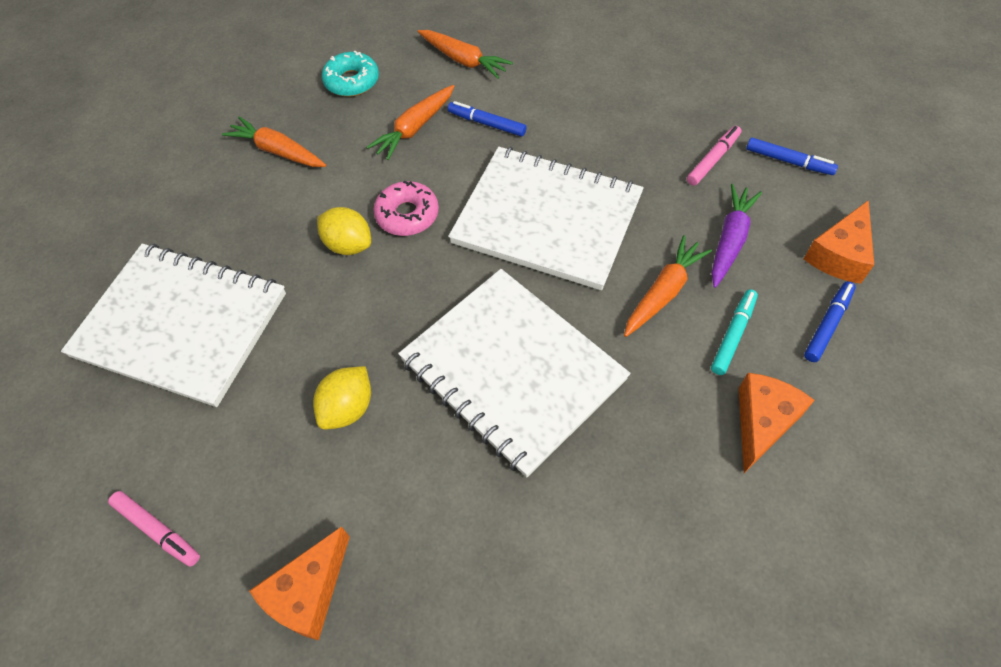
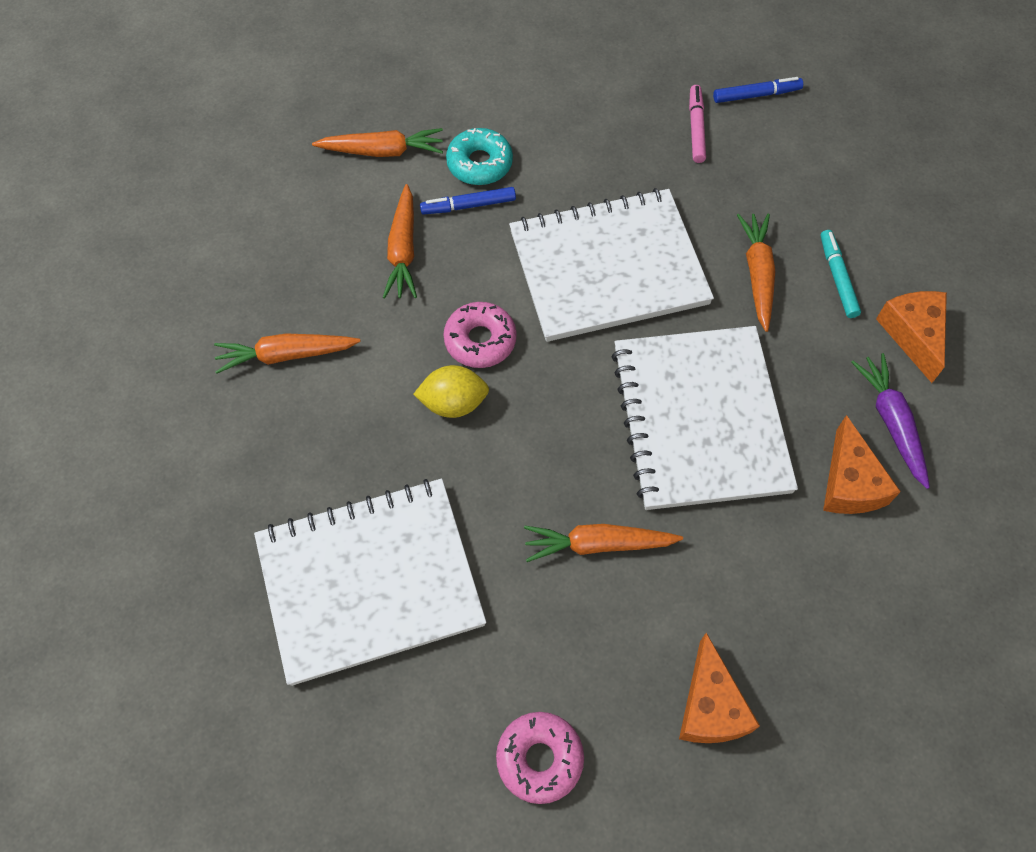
camera: 40 degrees left, 5 degrees up
pink marker [108,491,200,567] -> pink donut [496,712,584,804]
yellow lemon [313,366,371,430] -> orange carrot [524,524,683,562]
turquoise donut [322,51,379,97] -> turquoise donut moved to [446,128,513,185]
white notebook [398,269,630,477] -> white notebook turned 75 degrees clockwise [611,326,798,510]
purple carrot [711,184,762,288] -> purple carrot moved to [851,353,930,489]
orange cheese [804,200,874,284] -> orange cheese moved to [823,415,901,514]
blue marker [804,281,856,362] -> none

